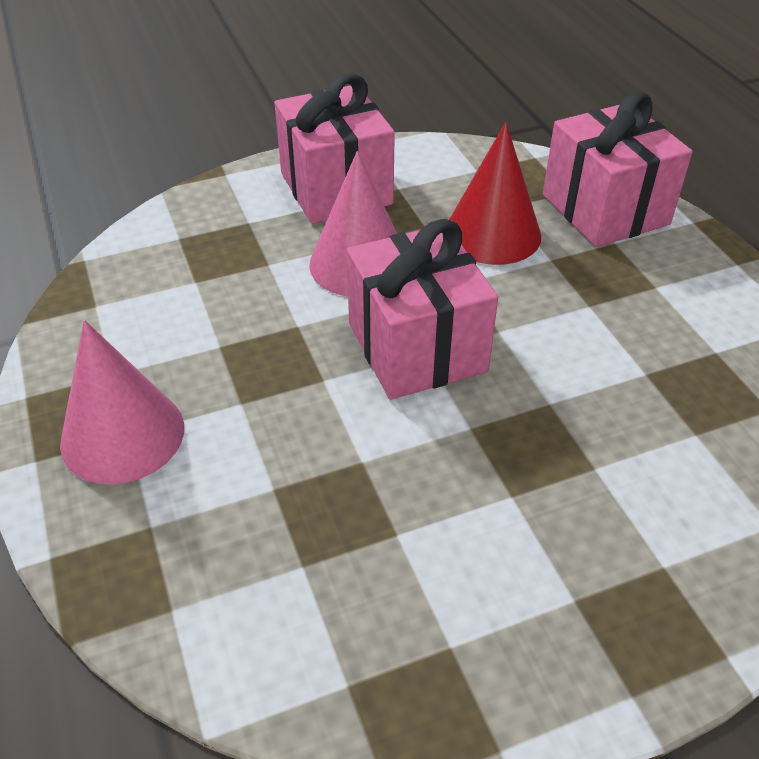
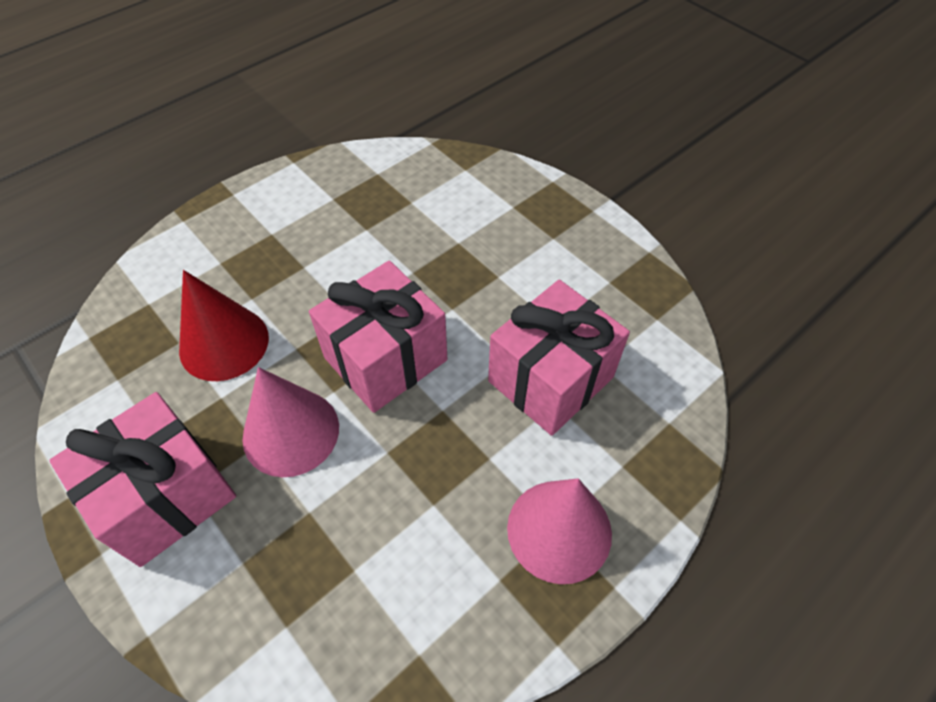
camera: 110 degrees left, 10 degrees up
pink gift [543,92,693,247] -> pink gift moved to [488,280,630,436]

